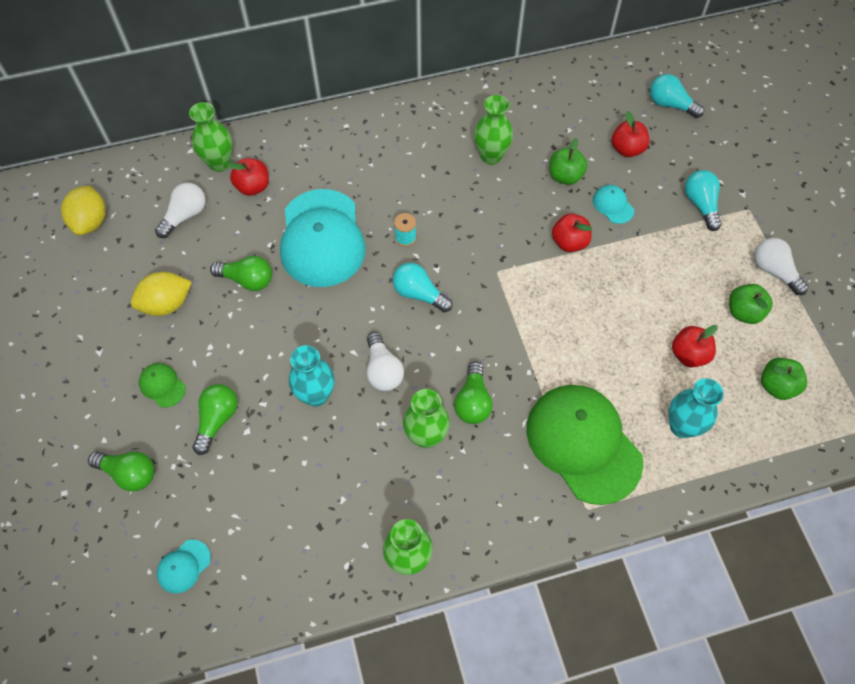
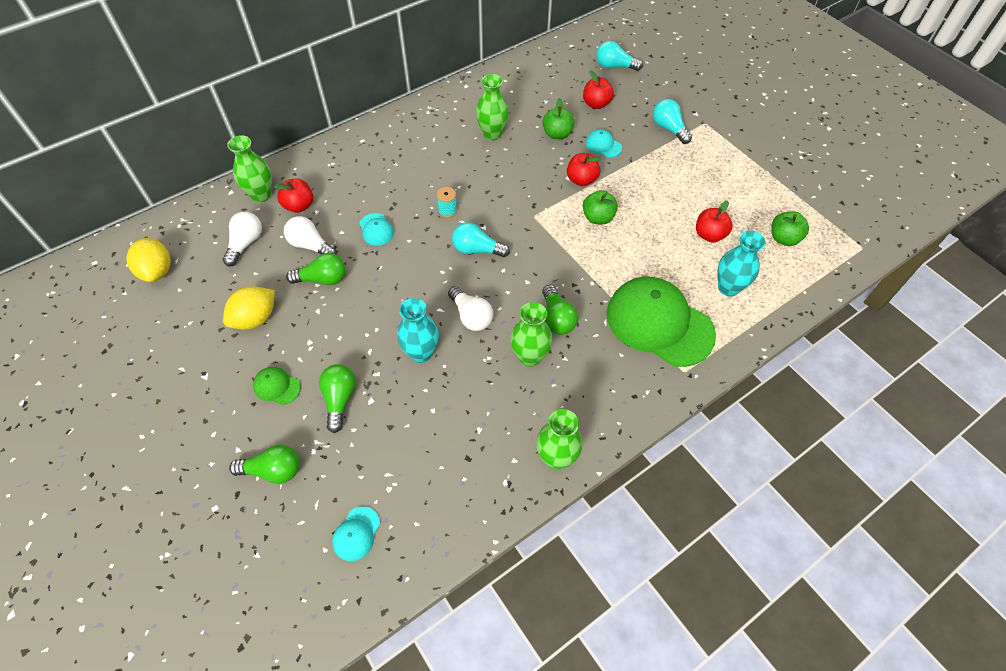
camera: 20 degrees left, 5 degrees down
turquoise cap [280,189,366,287] -> turquoise cap [359,213,394,246], size x0.41
green apple [729,284,773,324] -> green apple moved to [583,190,618,225]
white light bulb [754,238,809,295] -> white light bulb moved to [284,216,336,255]

